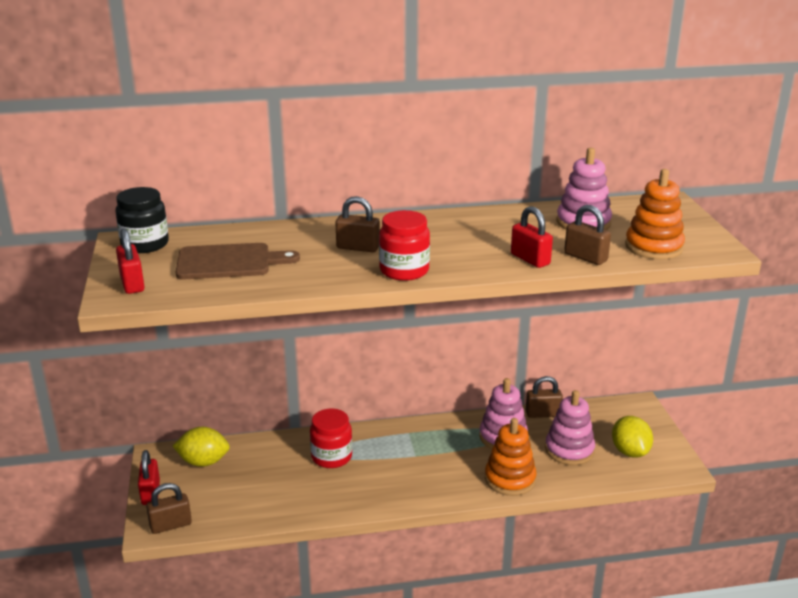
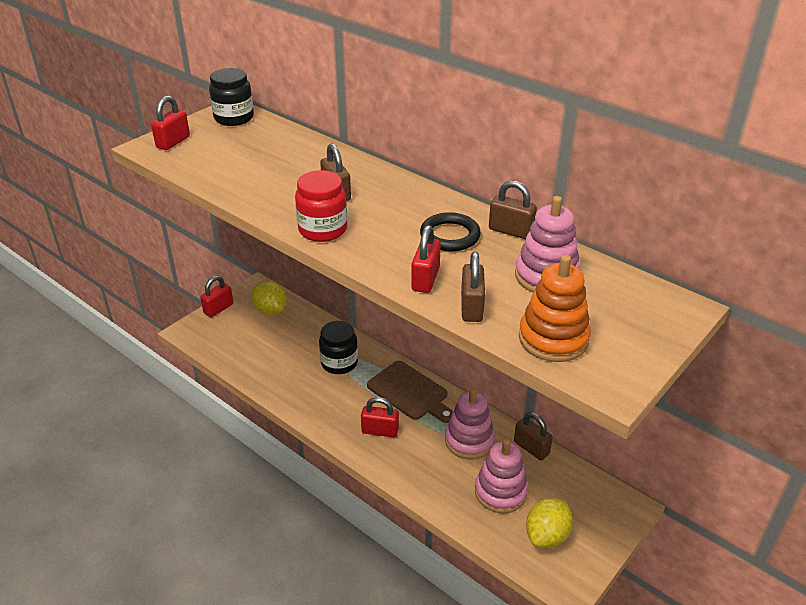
camera: 50 degrees right, 10 degrees up
brown padlock [146,483,192,534] -> brown padlock moved to [489,180,537,239]
brown cutting board [176,243,300,279] -> brown cutting board moved to [367,361,453,423]
red jar [310,409,352,468] -> black jar [319,321,358,374]
orange stacking toy [485,418,537,496] -> none
none -> red padlock [361,397,399,438]
none -> black ring [420,212,481,251]

